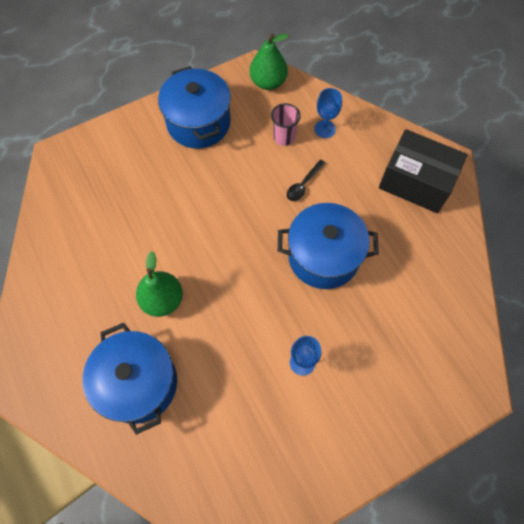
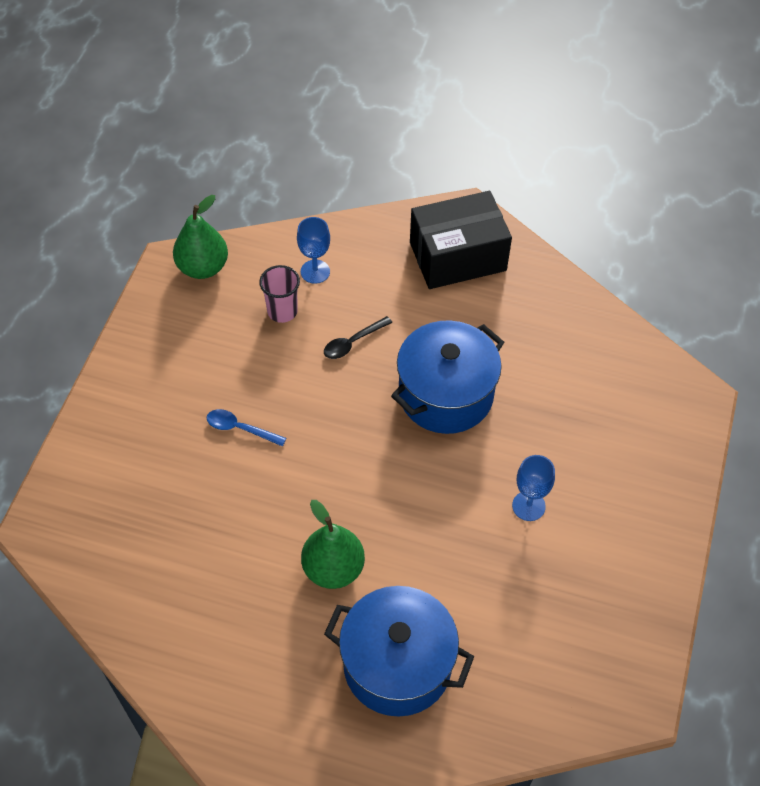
camera: 45 degrees left, 10 degrees down
blue pot [158,66,231,149] -> none
black spoon [287,160,326,201] -> black spoon turned 60 degrees clockwise [324,316,392,359]
none -> blue spoon [207,409,286,447]

